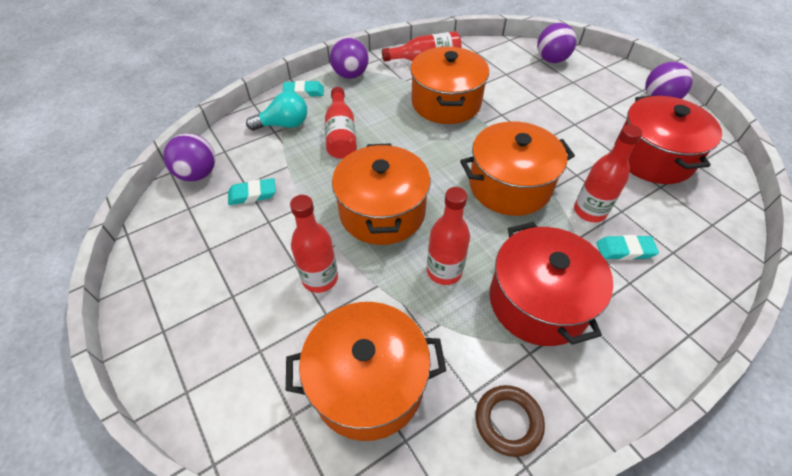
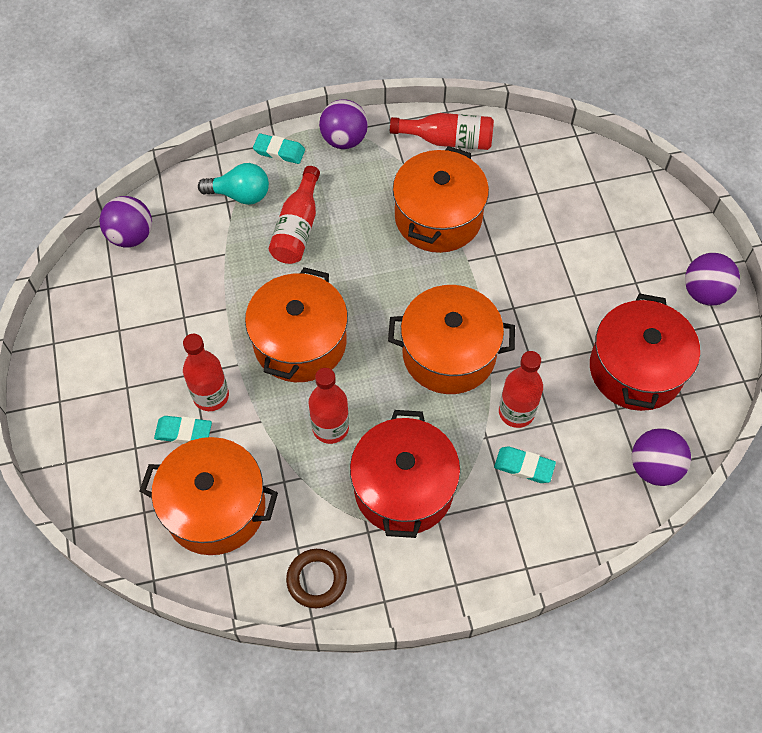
camera: 20 degrees right, 10 degrees up
turquoise eraser [228,178,276,205] -> turquoise eraser moved to [154,416,212,444]
purple ball [537,23,577,63] -> purple ball moved to [632,428,691,486]

